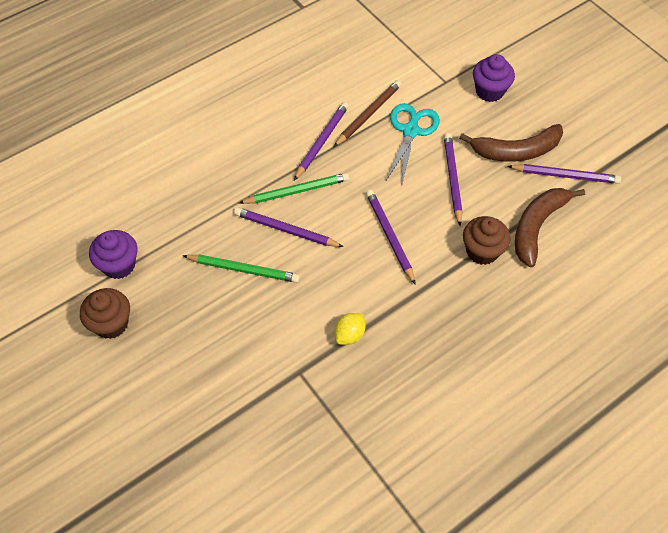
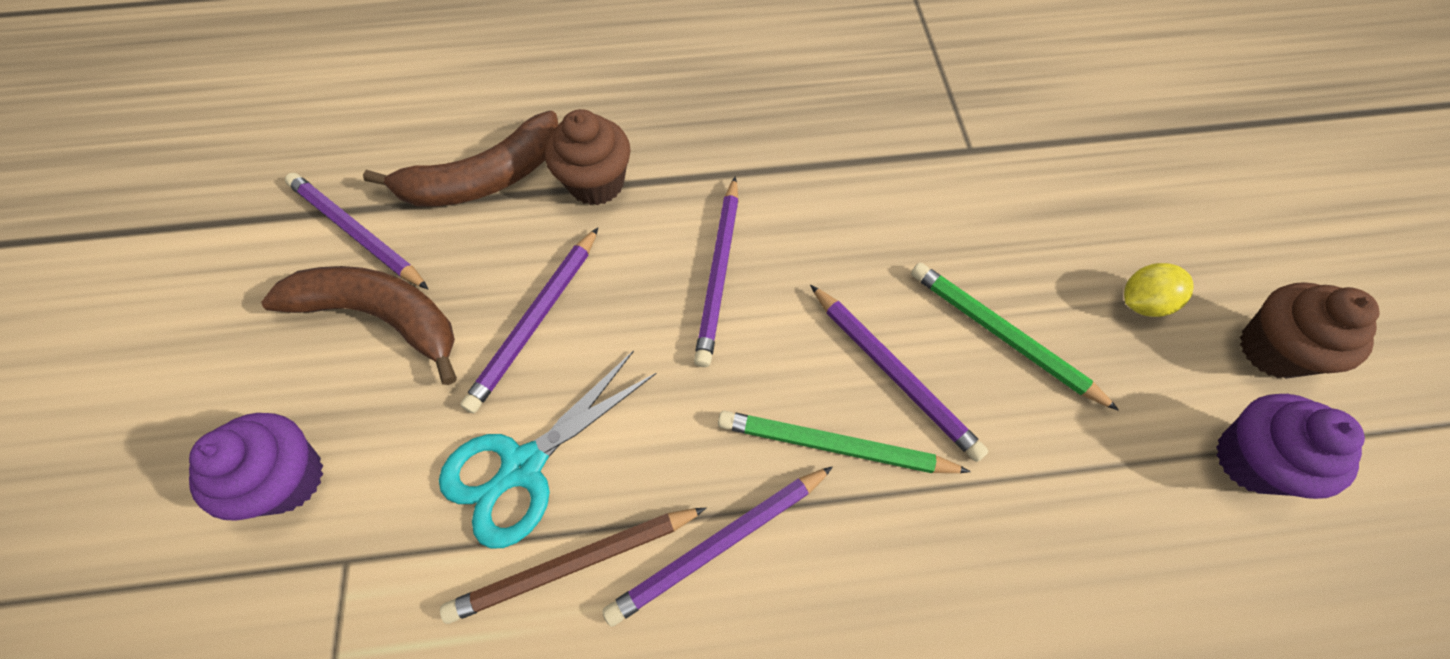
camera: 150 degrees left, 5 degrees up
yellow lemon [335,313,365,345] -> yellow lemon moved to [1124,263,1194,317]

